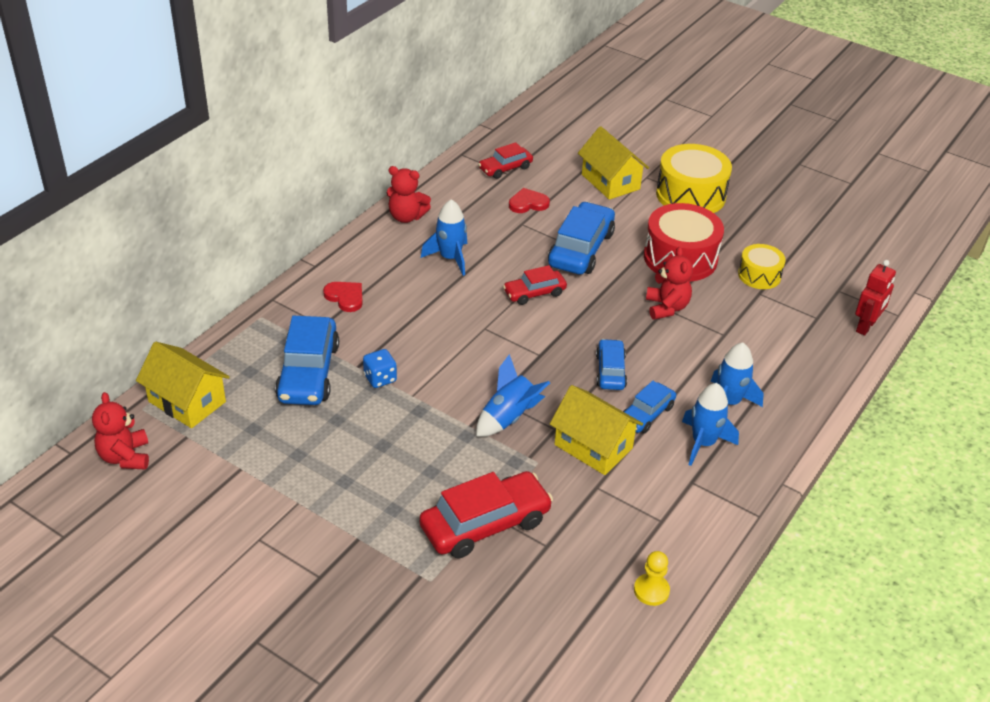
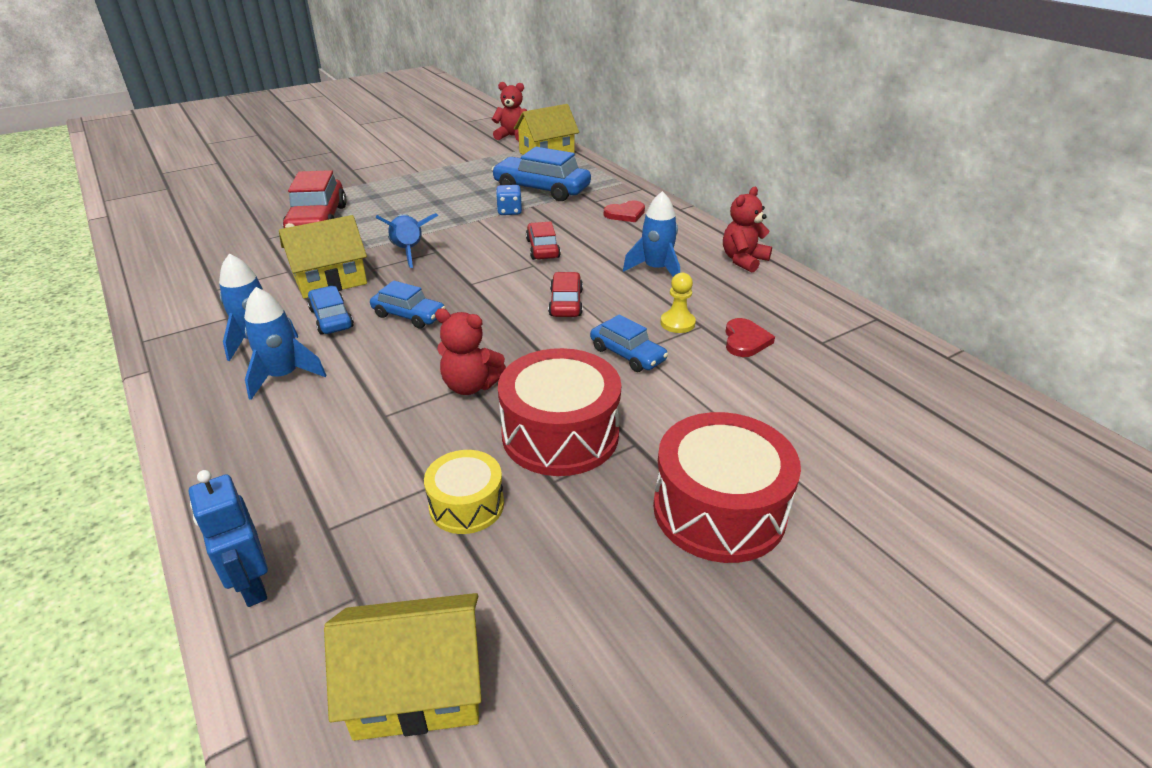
camera: 115 degrees right, 5 degrees down
red car [478,142,533,179] -> red car moved to [526,222,561,260]
blue car [548,201,615,274] -> blue car [590,314,668,372], size x0.58
yellow house [578,126,649,200] -> yellow house moved to [324,593,482,741]
yellow pawn [634,551,670,606] -> yellow pawn moved to [660,273,696,333]
yellow drum [656,144,732,213] -> red drum [653,412,801,563]
red robot [855,260,896,336] -> blue robot [189,470,268,607]

